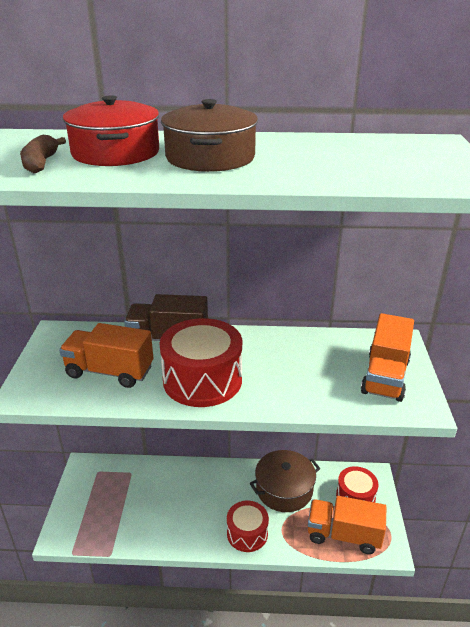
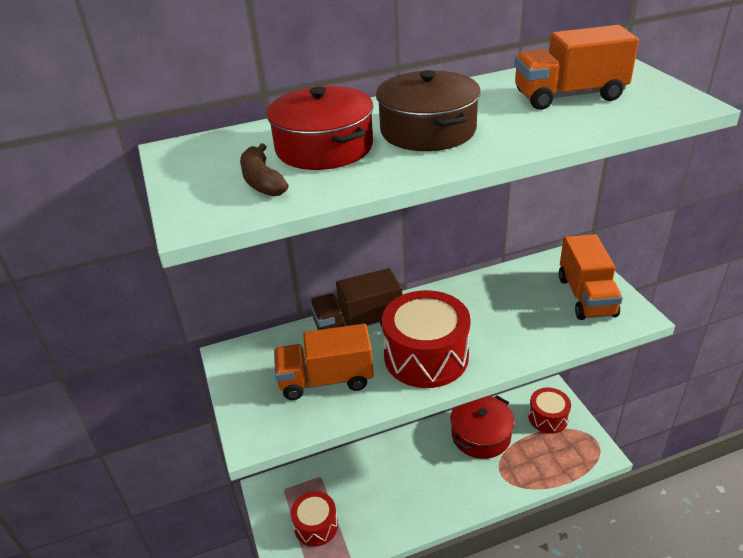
camera: 20 degrees left, 5 degrees up
red drum [227,501,269,552] -> red drum moved to [291,491,338,547]
brown pot [250,450,320,512] -> red pot [450,395,515,459]
orange truck [308,496,386,554] -> orange truck moved to [514,25,639,110]

